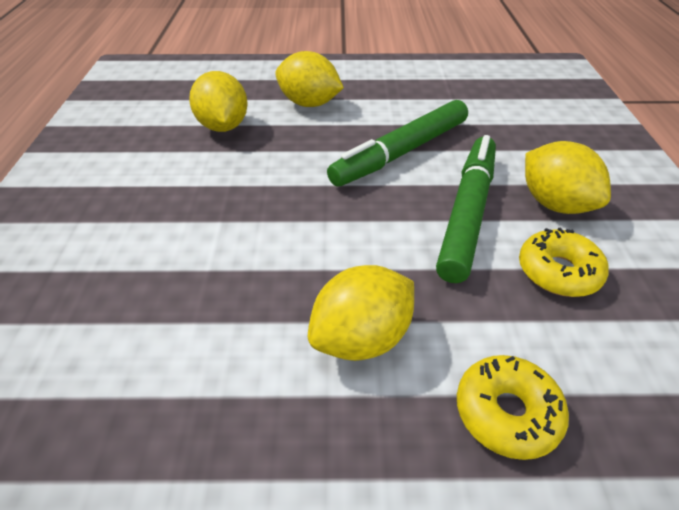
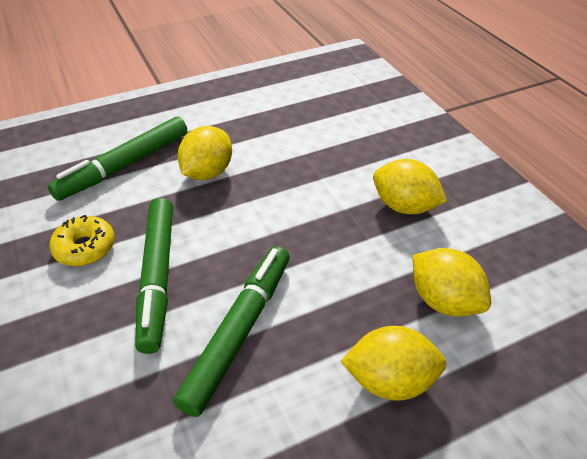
camera: 155 degrees right, 0 degrees up
yellow donut [457,355,569,460] -> green marker [48,117,187,201]
yellow lemon [525,141,611,214] -> yellow lemon moved to [373,159,447,214]

